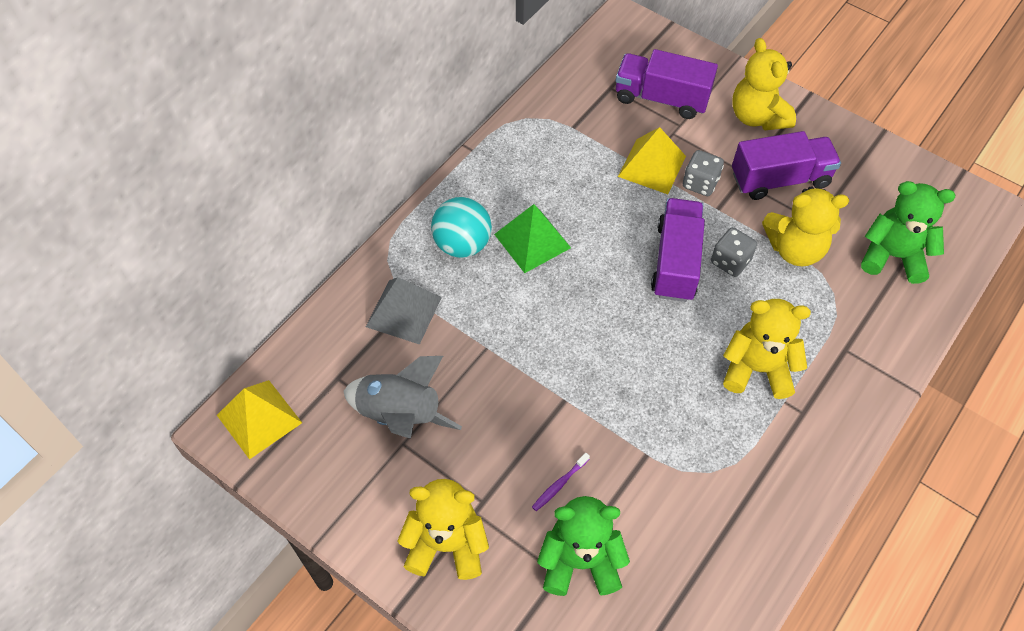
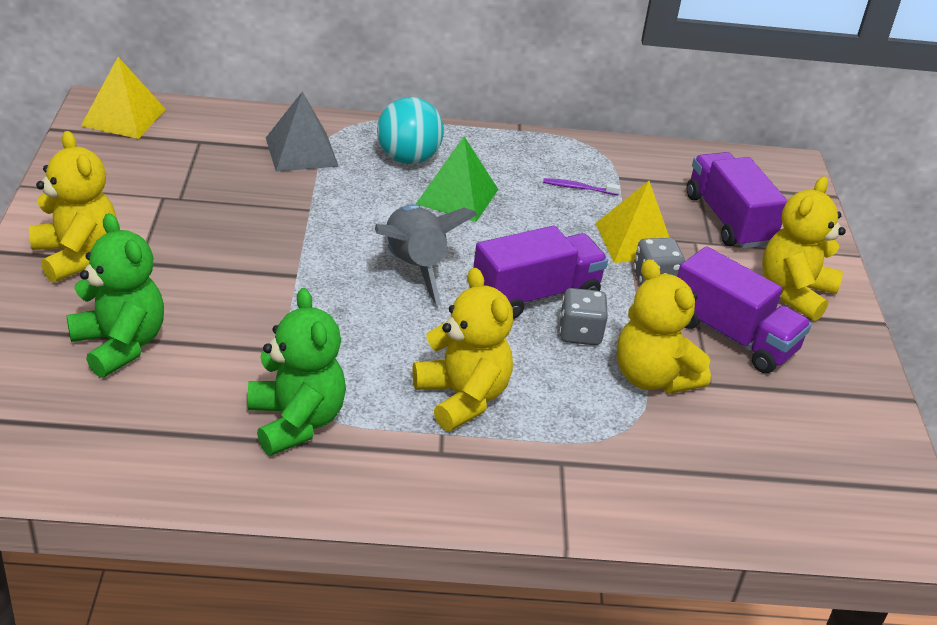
camera: 50 degrees right, 20 degrees down
grey rocket [343,356,462,439] -> grey rocket moved to [375,204,478,306]
purple toothbrush [532,453,590,511] -> purple toothbrush moved to [543,178,620,195]
green teddy bear [861,181,955,284] -> green teddy bear moved to [248,288,346,456]

